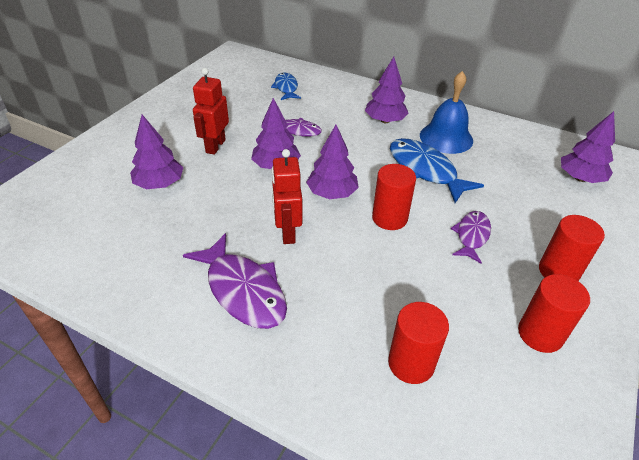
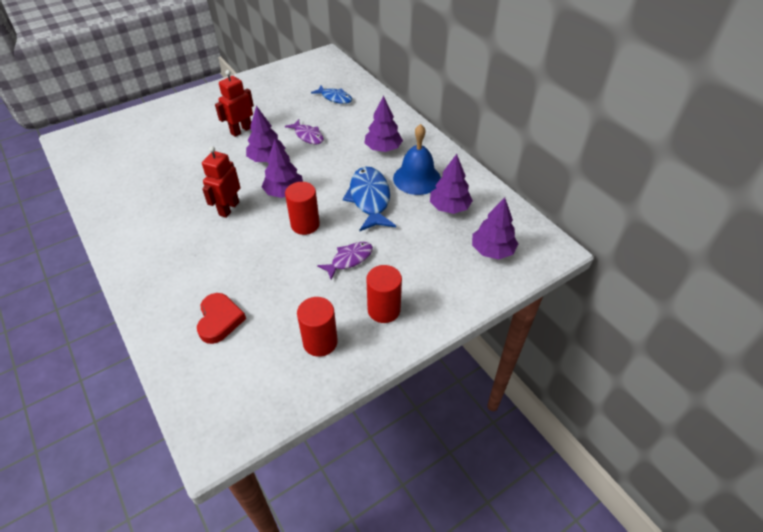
camera: 30 degrees right, 5 degrees up
purple tree [130,115,184,189] -> purple tree moved to [430,154,473,214]
purple fish [183,233,287,329] -> none
blue fish [271,73,301,100] -> blue fish turned 105 degrees clockwise [311,85,352,104]
red cylinder [388,302,449,384] -> red heart [197,293,246,344]

